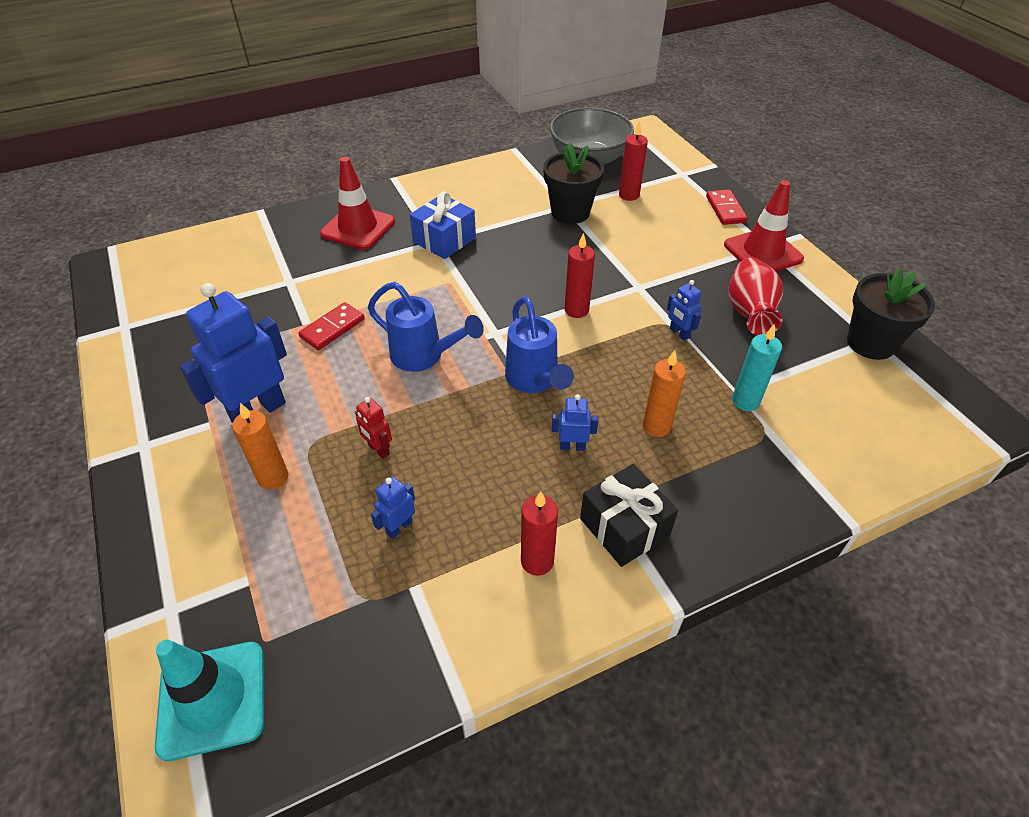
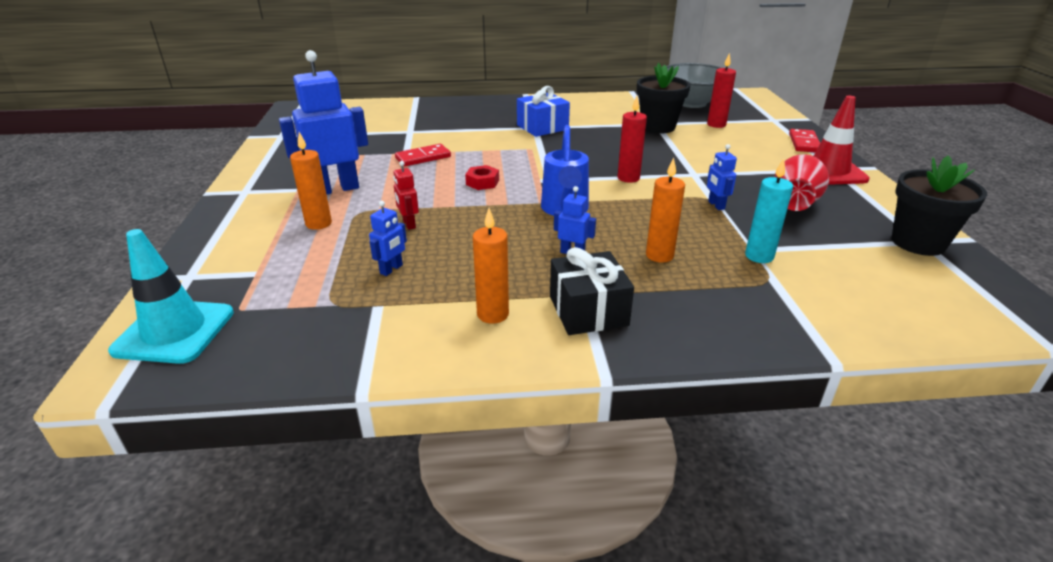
camera: 20 degrees right, 15 degrees down
red traffic cone [320,157,395,250] -> none
blue watering can [368,282,484,372] -> red nut [465,165,499,190]
blue robot [371,476,415,539] -> blue robot turned 150 degrees clockwise [369,201,407,276]
red candle [521,491,558,576] -> orange candle [473,208,509,324]

